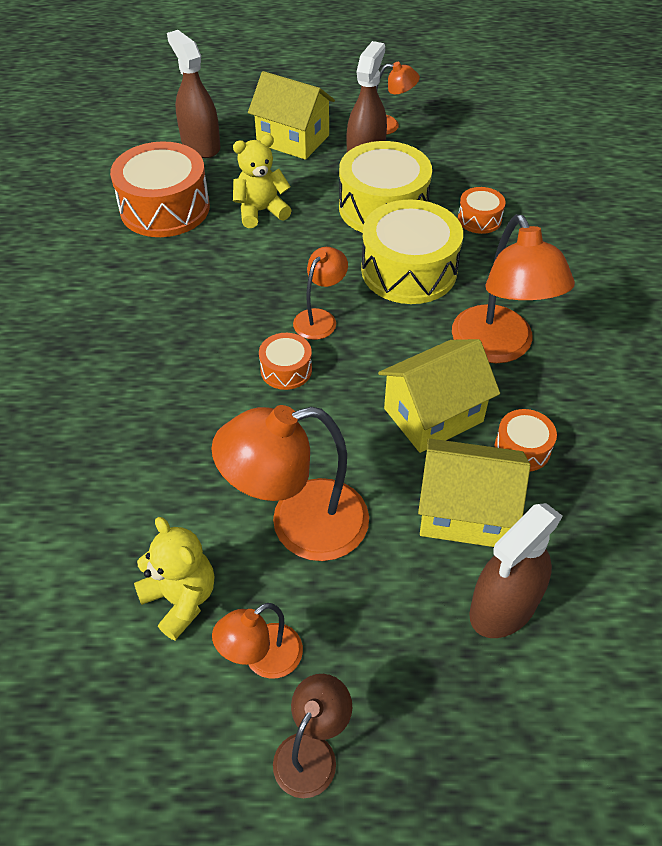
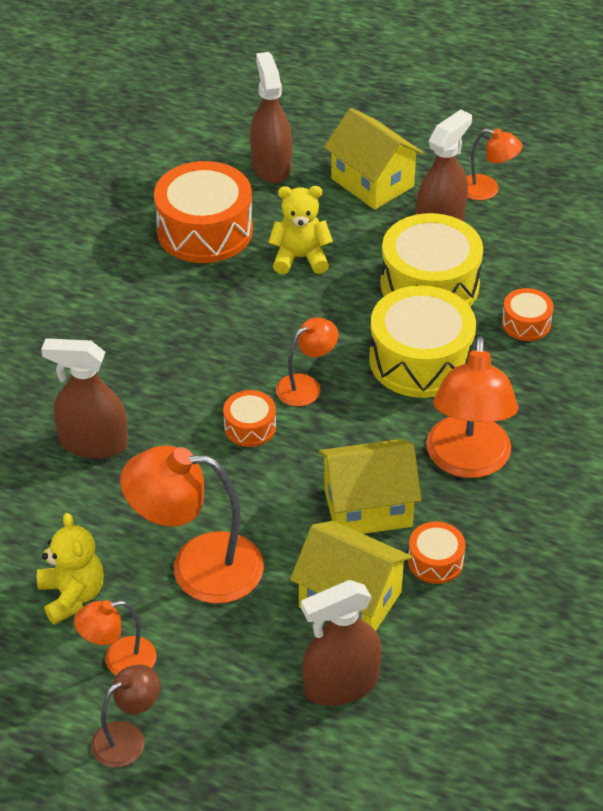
camera: 20 degrees right, 5 degrees down
none -> brown spray bottle [41,338,128,459]

